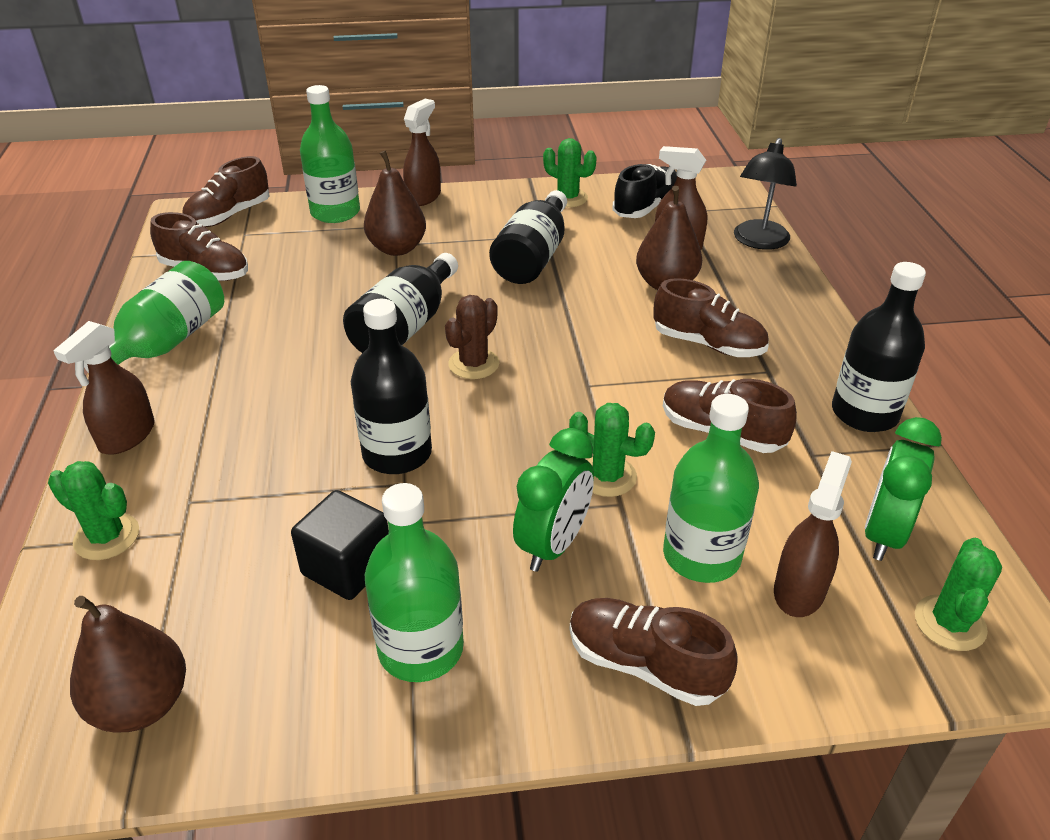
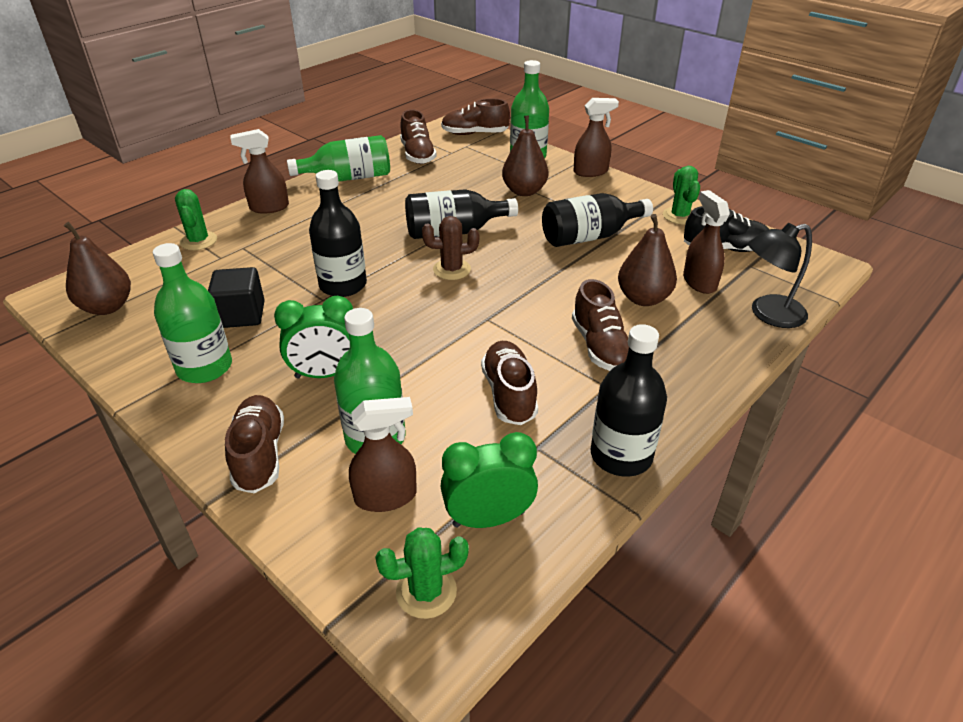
camera: 50 degrees right, 0 degrees up
green cactus [569,403,655,497] -> none

